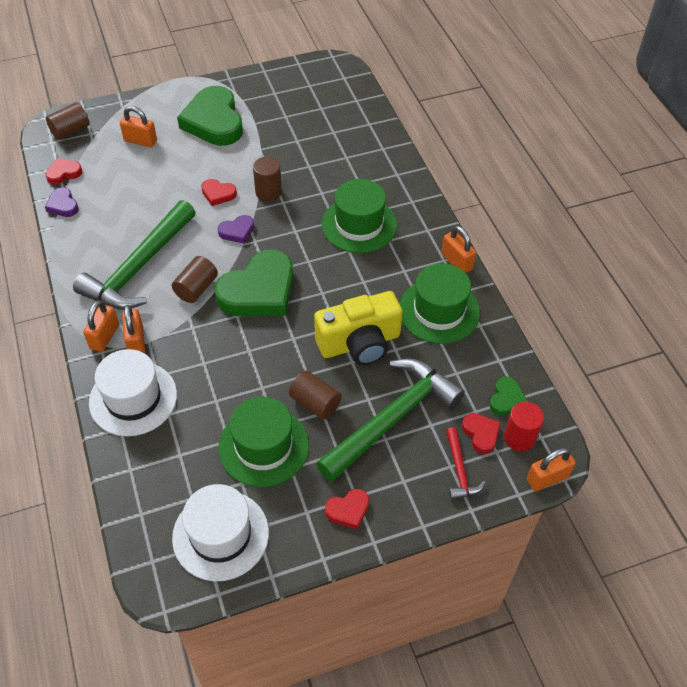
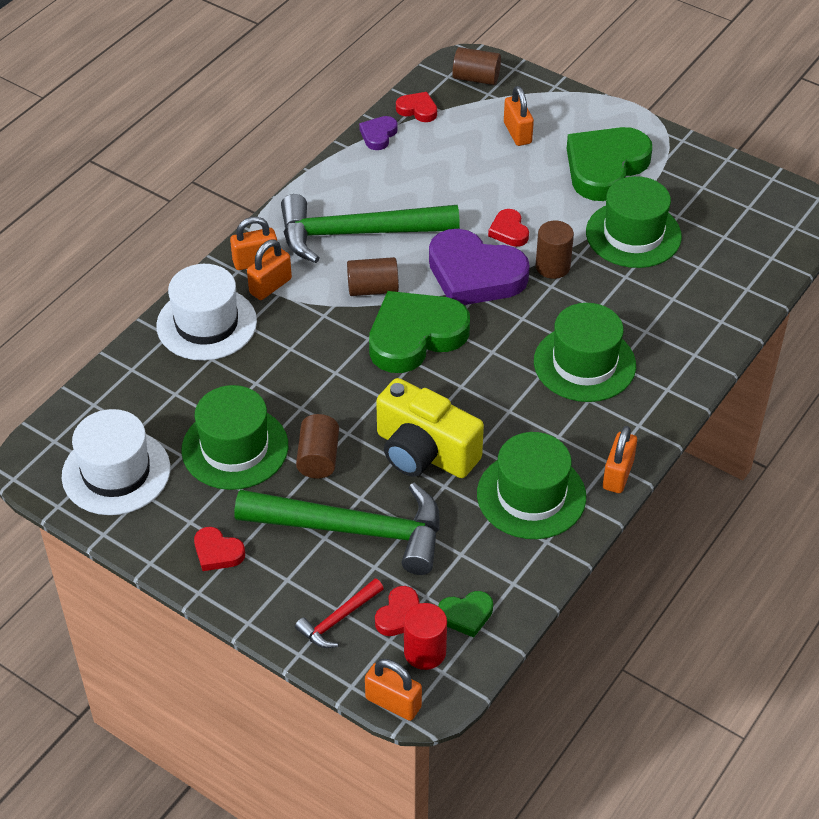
camera: 55 degrees right, 5 degrees down
green heart [215,249,293,316] -> green heart turned 135 degrees clockwise [369,291,470,373]
purple heart [218,215,254,244] -> purple heart [429,229,530,305], size x2.20
none -> green hat [586,176,682,268]

